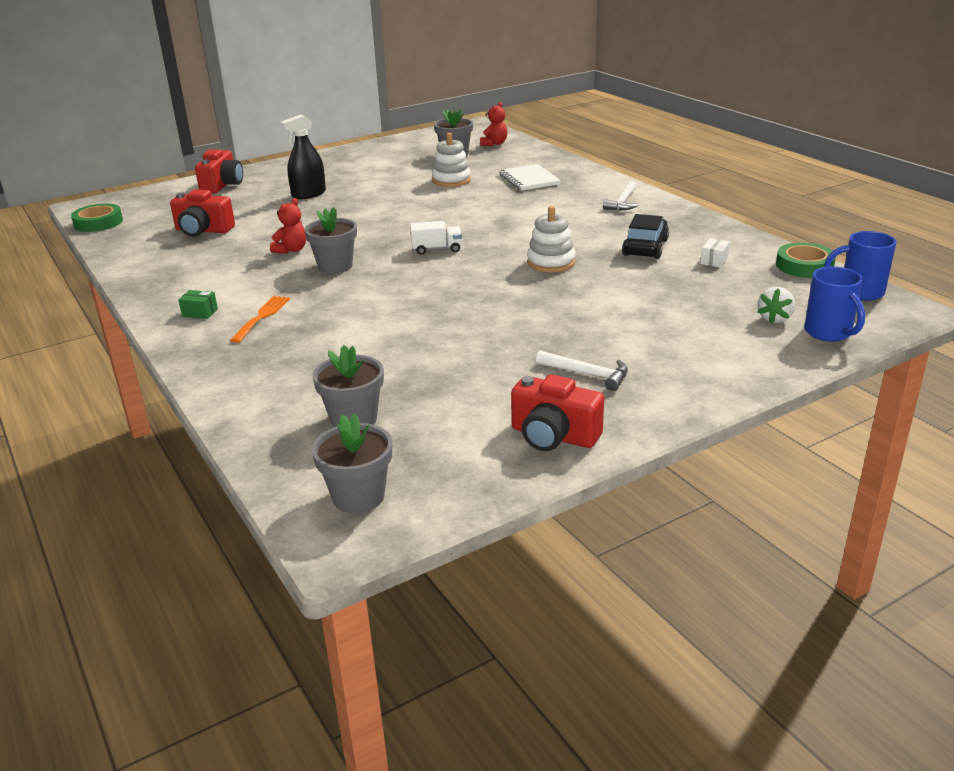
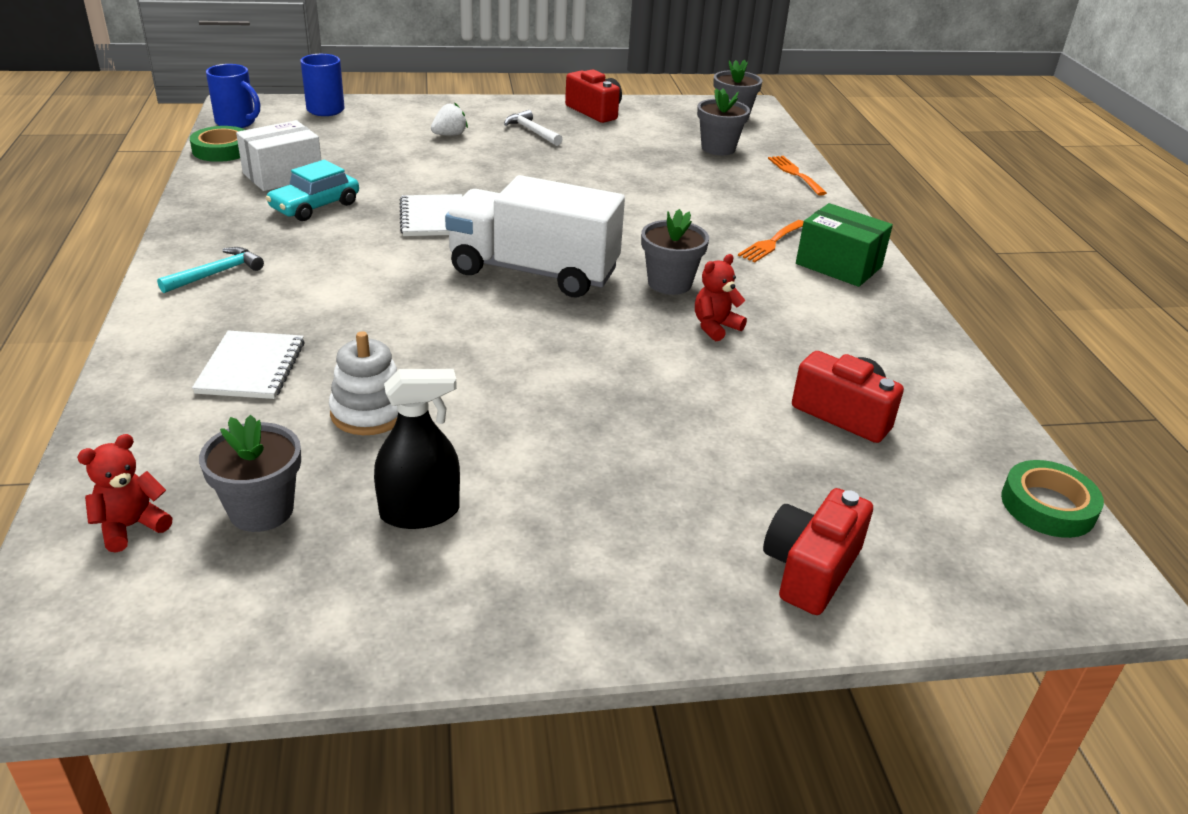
camera: 160 degrees left, 5 degrees up
green box [179,290,218,319] -> green box [796,203,893,287], size x2.20
black spray bottle [280,115,326,199] -> black spray bottle moved to [374,369,460,529]
white truck [410,221,462,255] -> white truck [445,175,625,297], size x2.47
white stacking toy [527,206,576,272] -> white notebook [400,194,462,236]
white hammer [603,181,638,211] -> turquoise hammer [157,247,264,293]
black car [622,214,669,259] -> turquoise car [266,160,359,221]
white box [700,238,730,268] -> white box [236,120,321,191], size x2.20
white strawberry [757,287,795,324] -> white strawberry moved to [431,102,468,136]
none -> orange fork [768,156,827,196]

